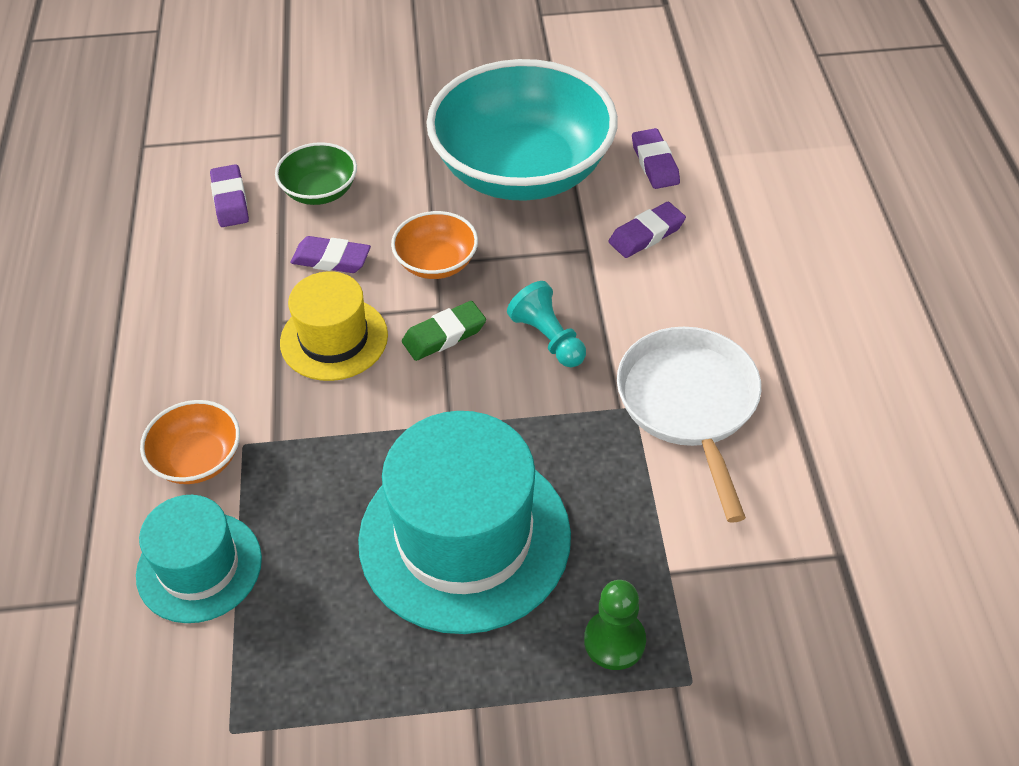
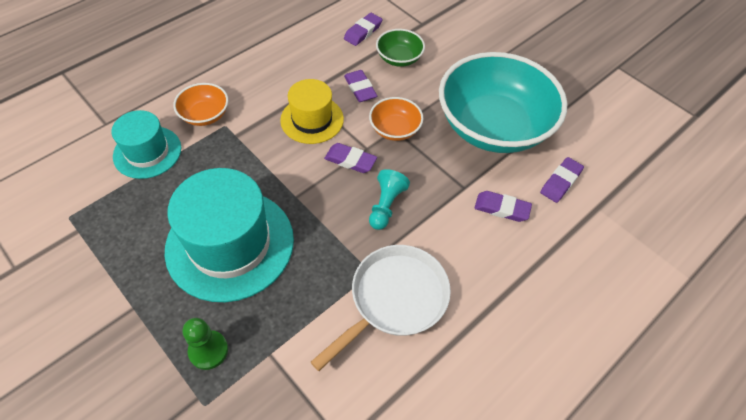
camera: 50 degrees right, 5 degrees up
green eraser [402,301,486,361] -> purple eraser [324,143,377,173]

